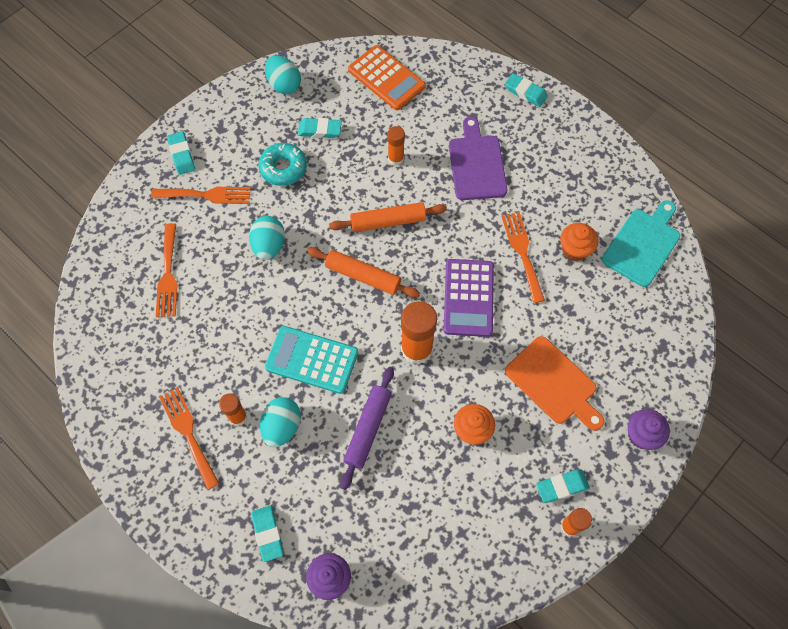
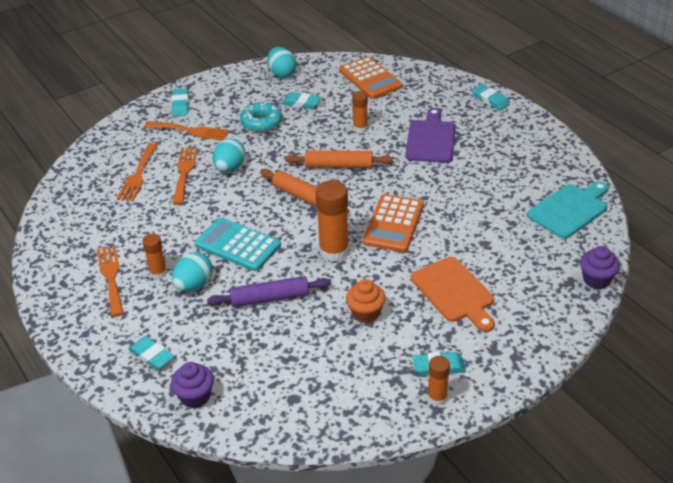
camera: 15 degrees right, 25 degrees down
turquoise eraser [252,505,284,562] -> turquoise eraser turned 45 degrees counterclockwise [129,336,174,370]
purple rolling pin [340,367,394,490] -> purple rolling pin turned 45 degrees clockwise [207,276,331,307]
purple calculator [443,259,494,337] -> orange calculator [363,194,424,252]
orange fork [501,212,545,303] -> orange fork moved to [173,147,198,205]
orange cupcake [560,223,598,261] -> none
purple cupcake [628,409,670,450] -> purple cupcake moved to [580,246,620,289]

